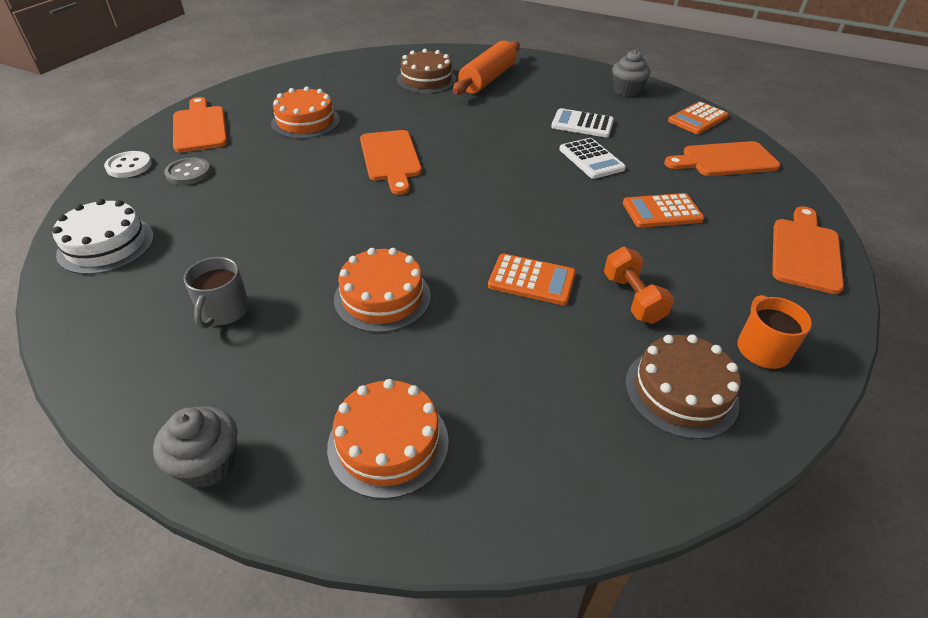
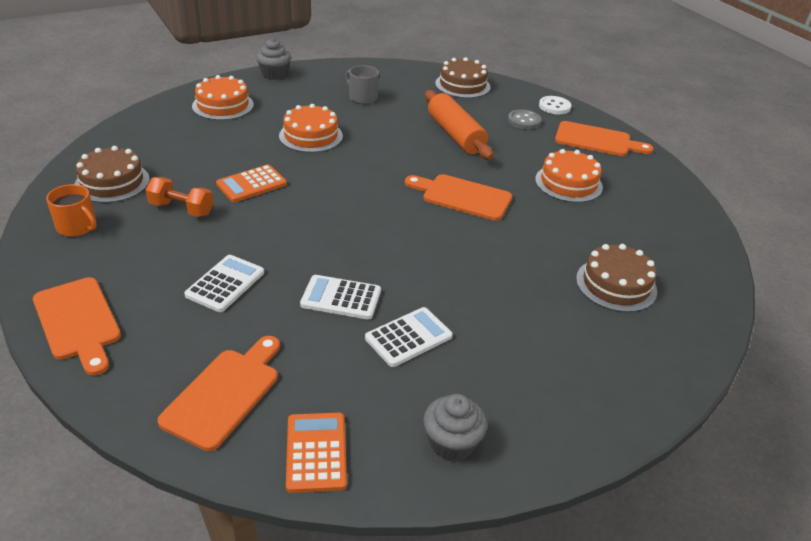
camera: 125 degrees right, 5 degrees down
white cake [52,199,154,274] -> brown cake [435,57,491,98]
orange rolling pin [453,41,520,95] -> orange rolling pin moved to [425,90,494,160]
orange calculator [623,193,704,228] -> white calculator [184,255,264,312]

